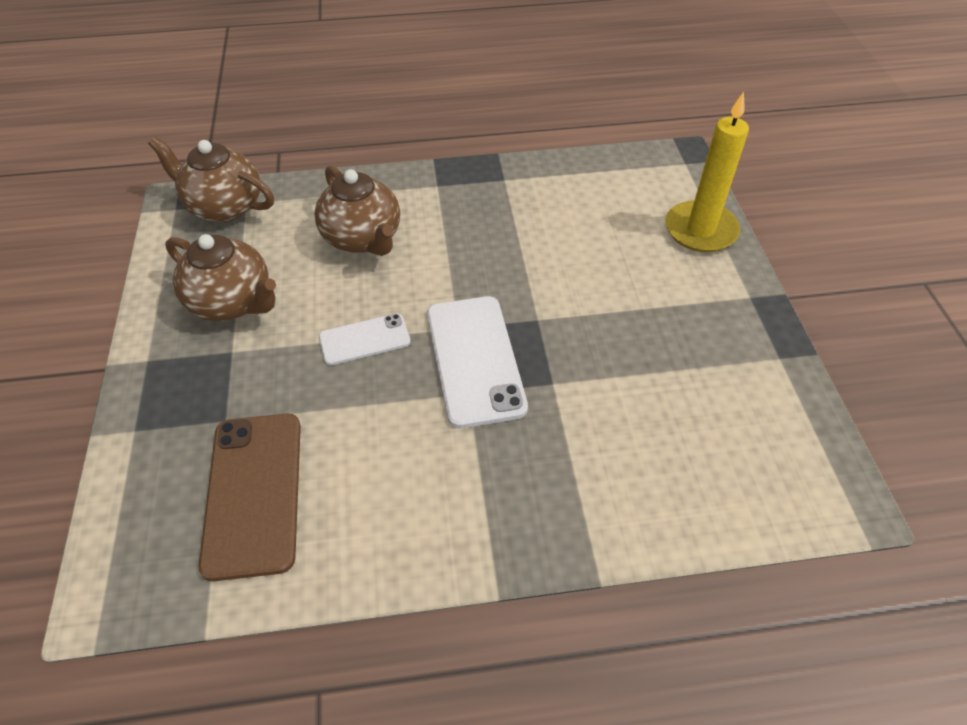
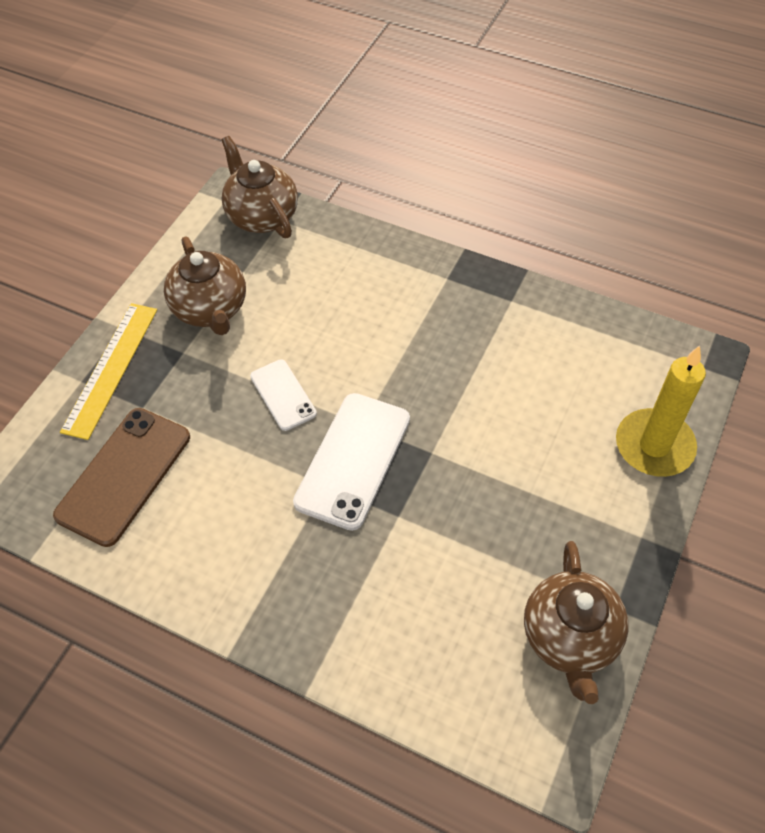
camera: 35 degrees right, 5 degrees up
brown teapot [314,165,400,256] -> brown teapot moved to [524,541,629,704]
white phone [319,313,411,365] -> white phone turned 45 degrees clockwise [250,359,317,431]
none -> yellow ruler [60,303,157,440]

